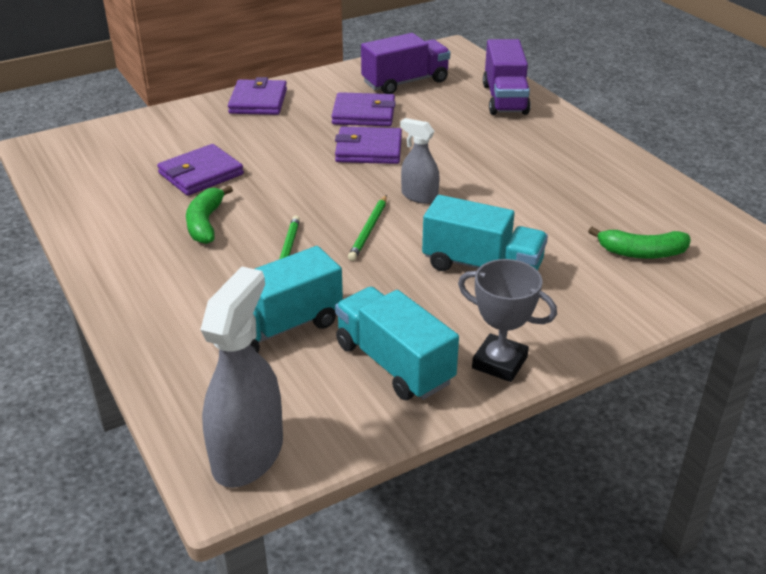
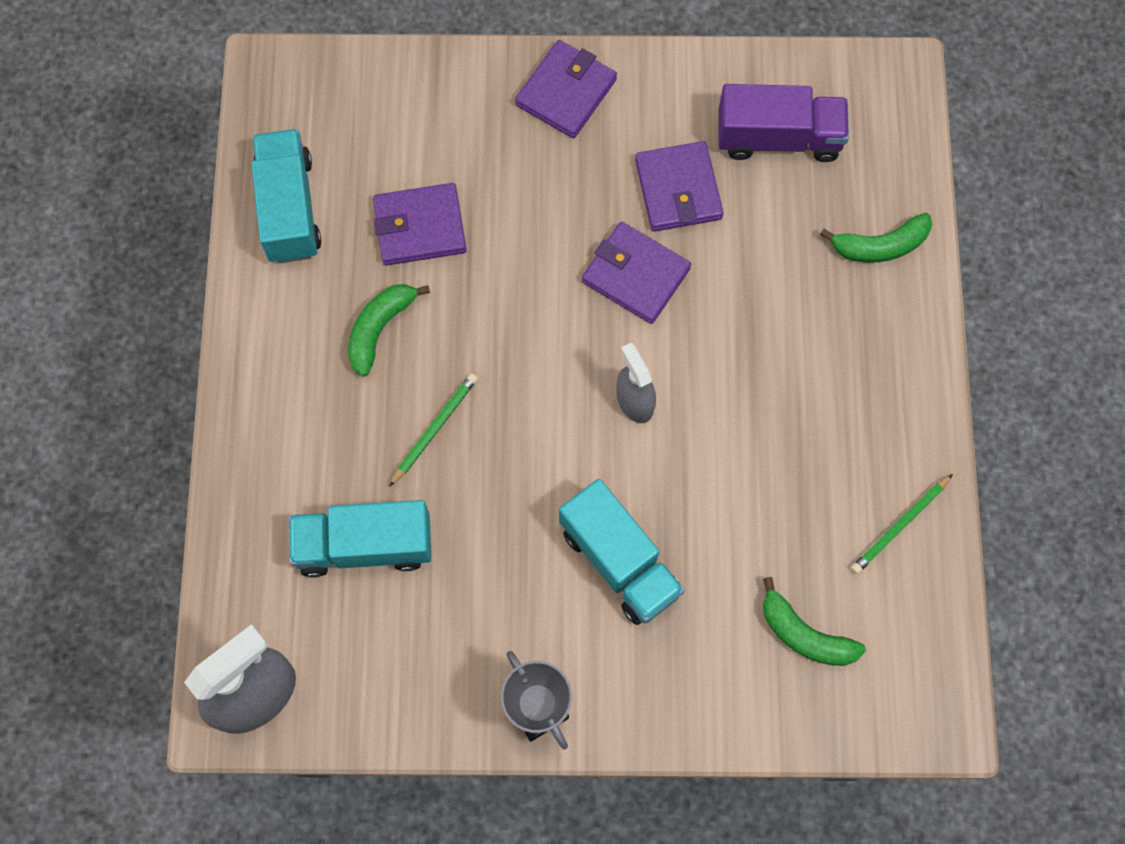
camera: 30 degrees right, 35 degrees up
purple wallet [331,92,396,126] -> purple wallet turned 45 degrees clockwise [635,141,724,232]
turquoise truck [335,287,459,400] -> turquoise truck moved to [251,129,321,263]
green pencil [348,195,387,261] -> green pencil moved to [851,474,953,574]
purple truck [483,39,531,115] -> green banana [820,213,932,263]

